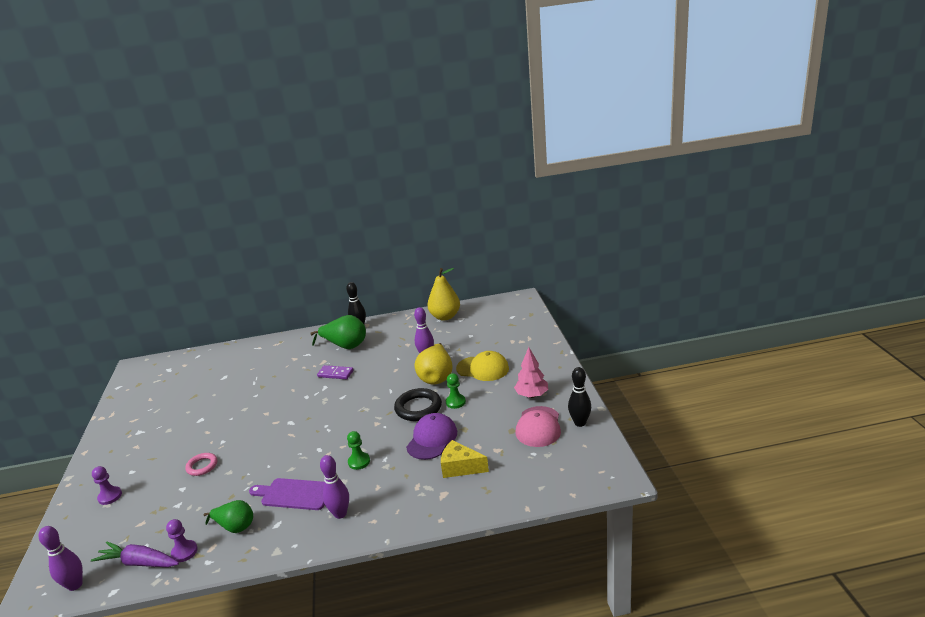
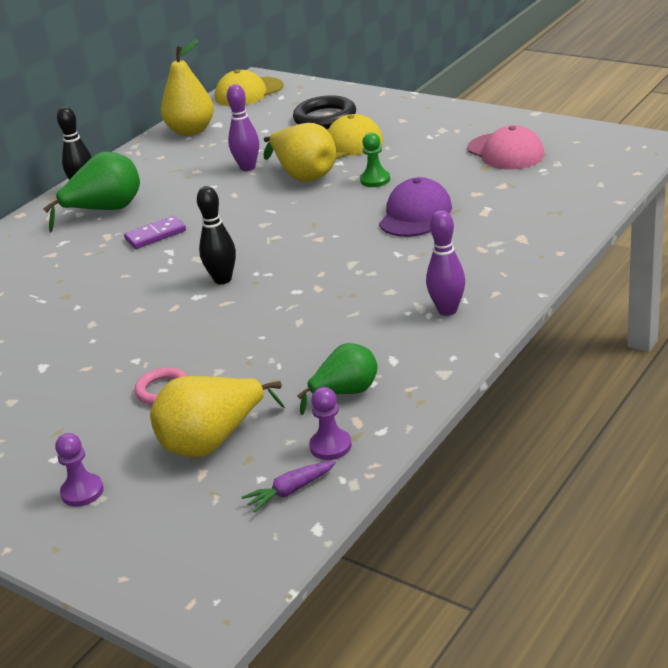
camera: 45 degrees left, 5 degrees up
purple bowling pin [39,526,83,591] -> none
purple carrot [91,542,179,567] -> purple carrot [242,461,336,512], size x0.62
purple cutting board [249,478,325,510] -> none
green pawn [347,431,370,470] -> none
black ring [394,388,442,421] -> black ring moved to [293,95,356,129]
purple cap [406,413,457,460] -> purple cap turned 45 degrees clockwise [379,177,452,237]
yellow cheese [441,440,489,478] -> none
pink tree [514,347,548,398] -> none
black bowling pin [568,367,591,427] -> black bowling pin moved to [197,186,236,284]
none -> yellow pear [150,376,285,457]
none -> yellow cap [215,70,284,106]

